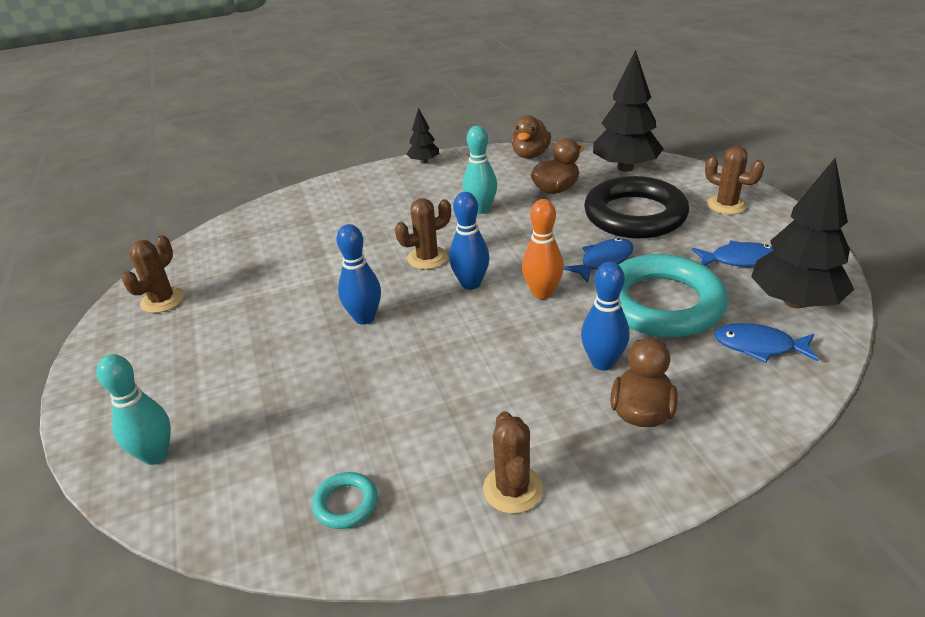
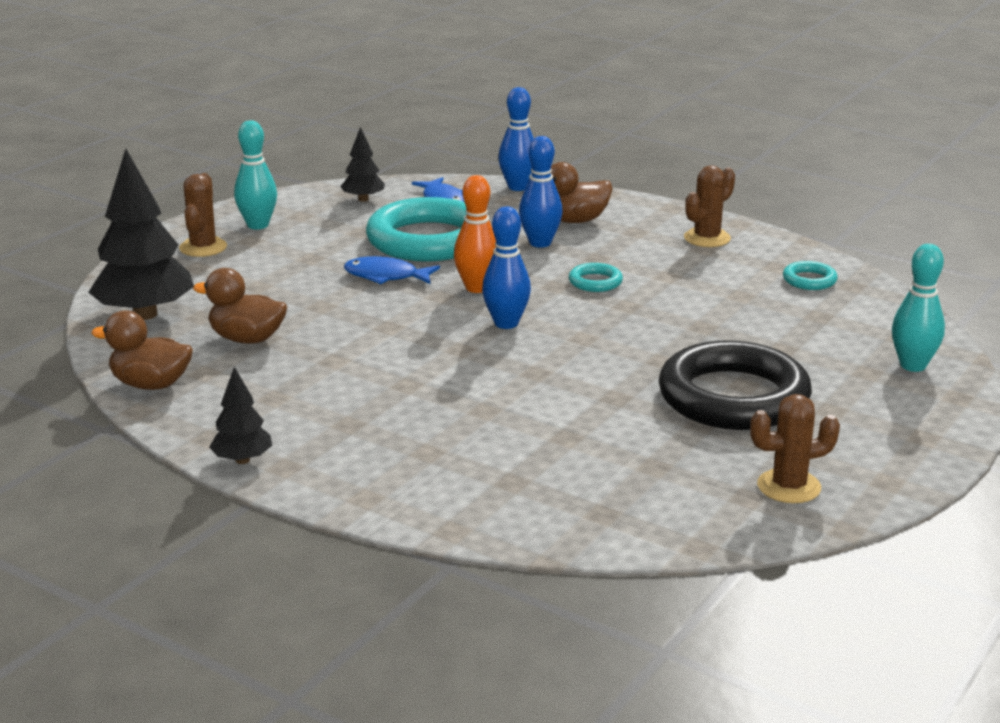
camera: 130 degrees left, 10 degrees down
blue bowling pin [336,224,381,325] -> blue bowling pin moved to [498,87,534,191]
brown cactus [395,198,451,269] -> none
turquoise bowling pin [462,126,497,214] -> turquoise bowling pin moved to [234,120,277,229]
brown duck [511,115,551,159] -> brown duck turned 150 degrees counterclockwise [91,310,193,390]
black ring [584,176,689,239] -> black ring moved to [659,340,812,430]
blue fish [692,240,774,267] -> none
black tree [751,158,854,308] -> black tree [340,127,385,202], size x0.51
none -> turquoise ring [569,263,623,292]

